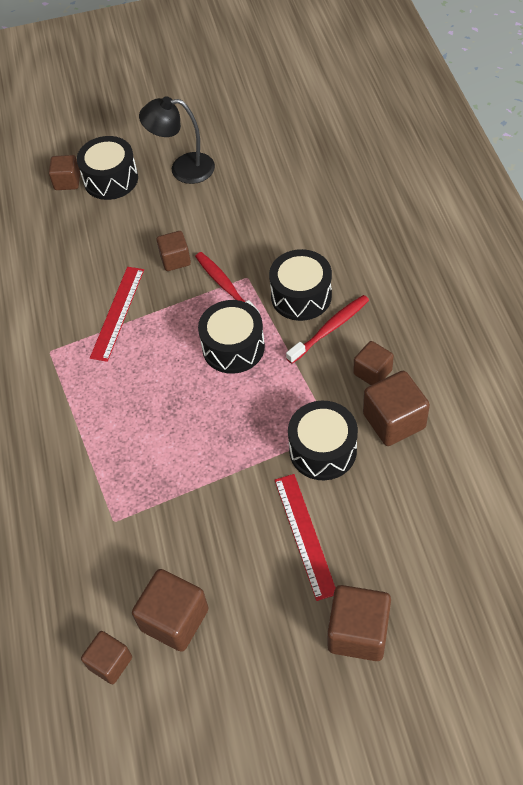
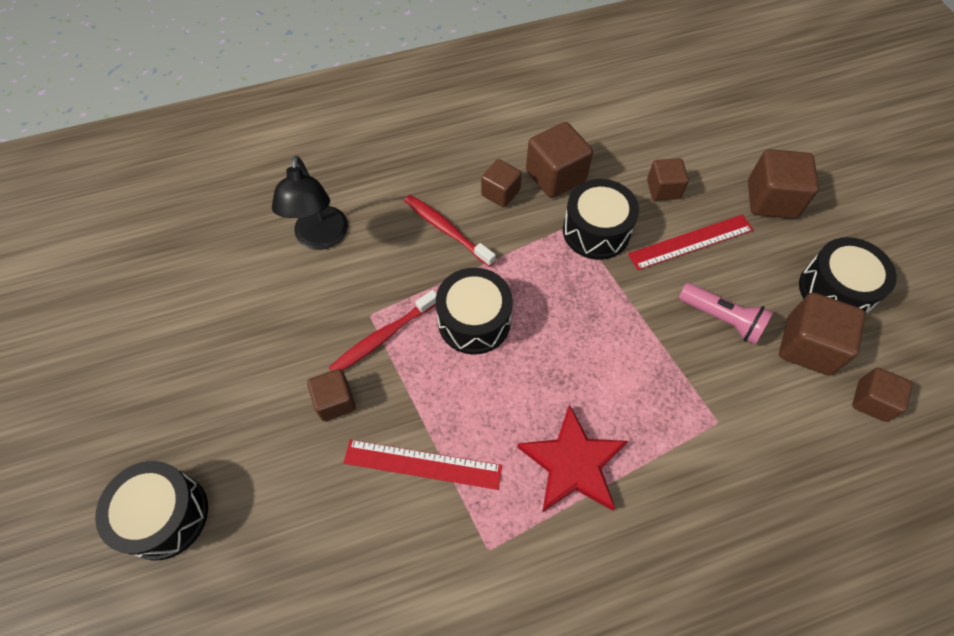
camera: 100 degrees left, 5 degrees up
brown cube [49,155,80,190] -> brown cube moved to [647,158,689,201]
black lamp [139,96,215,184] -> black lamp moved to [272,156,348,250]
black drum [269,249,332,321] -> black drum moved to [799,237,897,315]
none -> red star [517,404,628,512]
none -> pink flashlight [679,283,773,344]

